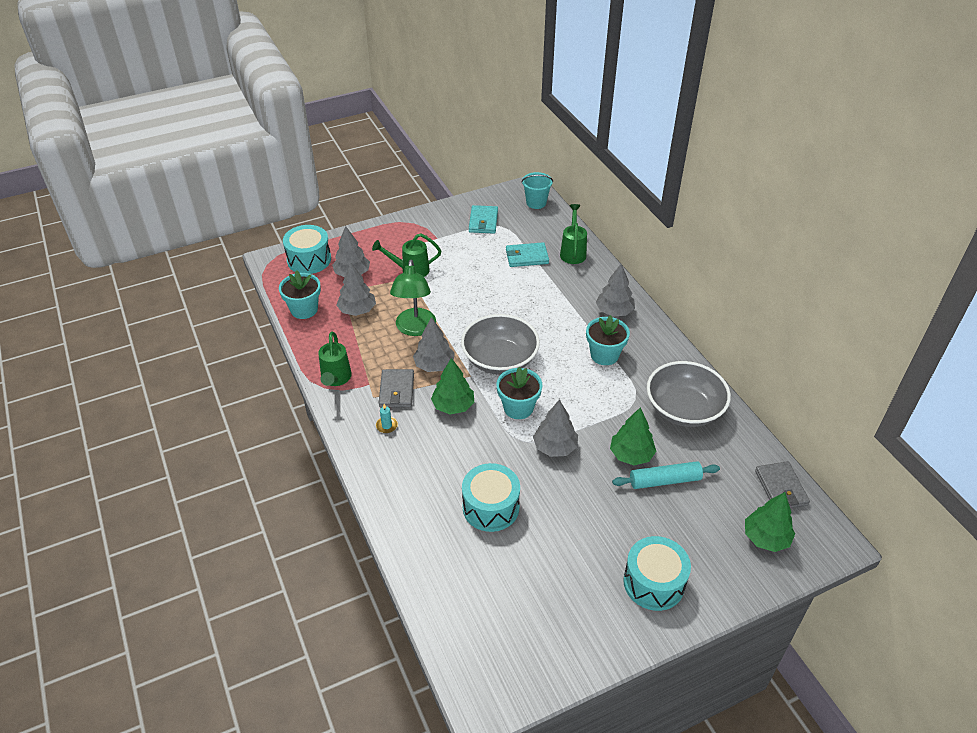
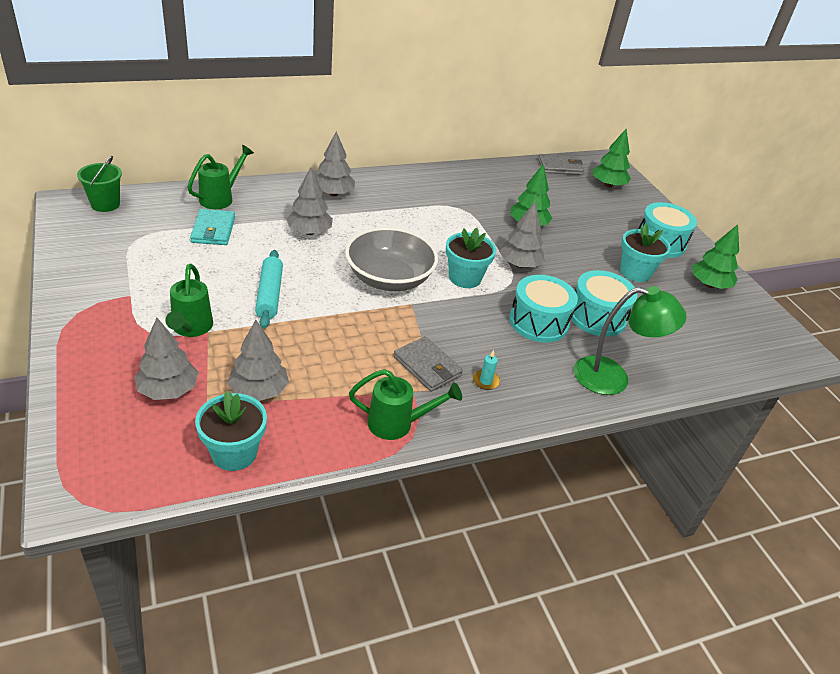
camera: 90 degrees left, 5 degrees down
turquoise drum [283,225,331,274] -> turquoise drum moved to [509,275,578,342]
grey wallet [379,369,414,407] -> grey wallet turned 45 degrees clockwise [394,336,463,392]
green lamp [390,259,436,336] -> green lamp moved to [574,286,687,395]
grey tree [413,317,455,372] -> grey tree moved to [286,167,333,235]
green tree [431,358,474,414] -> green tree moved to [692,224,739,289]
turquoise wallet [469,205,498,234] -> none
turquoise bucket [521,172,553,209] -> green bucket [77,156,122,212]
green watering can [560,204,587,264] -> green watering can turned 120 degrees clockwise [187,145,254,209]
turquoise flower pot [586,315,630,365] -> turquoise flower pot moved to [620,224,671,282]
turquoise rolling pin [612,461,720,489] -> turquoise rolling pin moved to [255,250,283,329]
grey bowl [647,361,731,427] -> none

